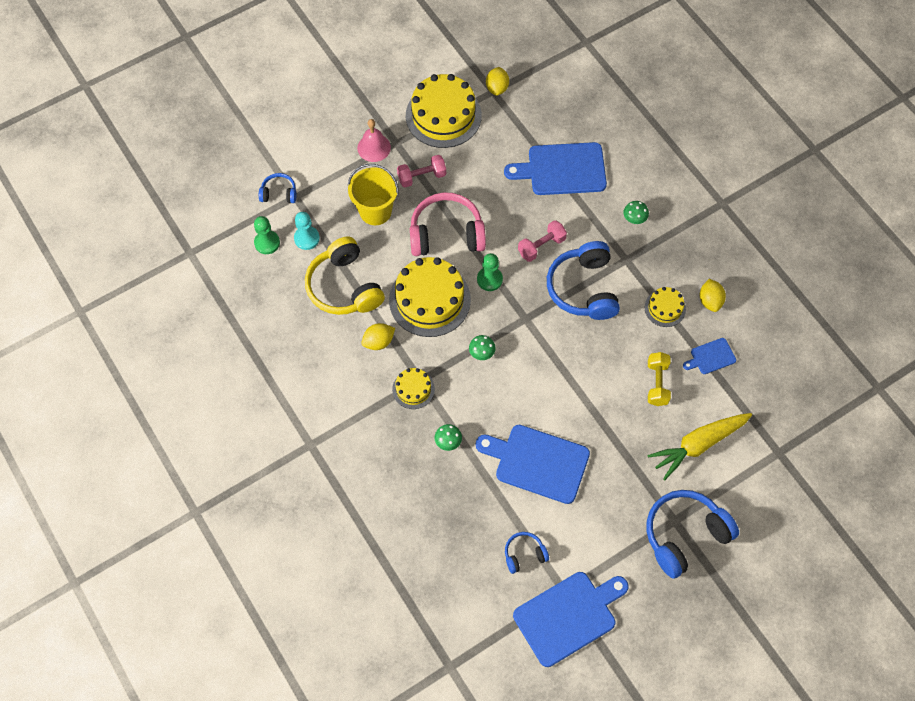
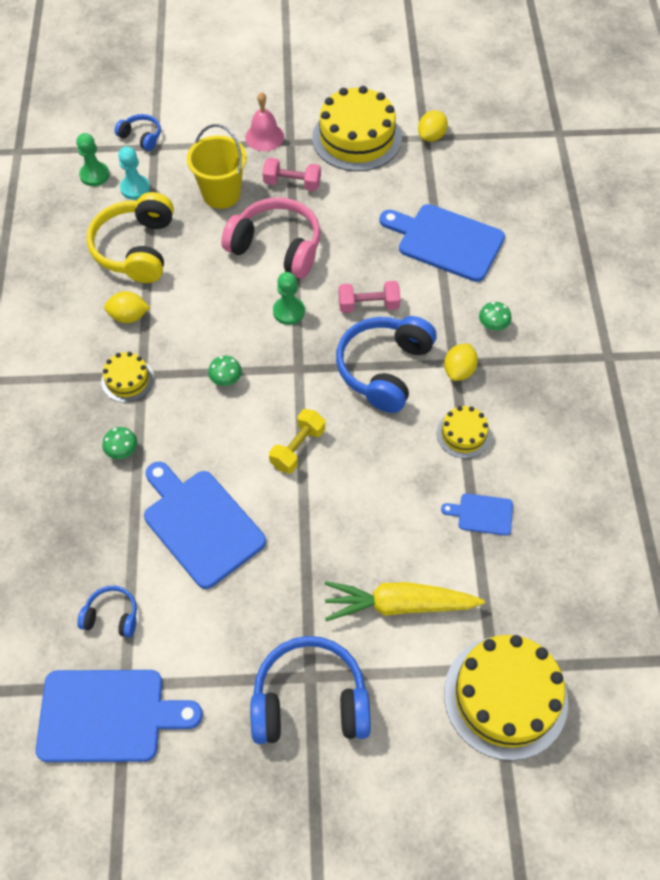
camera: 30 degrees right, 5 degrees down
yellow cake [389,257,471,337] -> yellow cake moved to [444,635,568,761]
yellow dumbbell [648,352,671,406] -> yellow dumbbell moved to [269,409,325,474]
yellow lemon [700,279,726,312] -> yellow lemon moved to [444,344,478,381]

